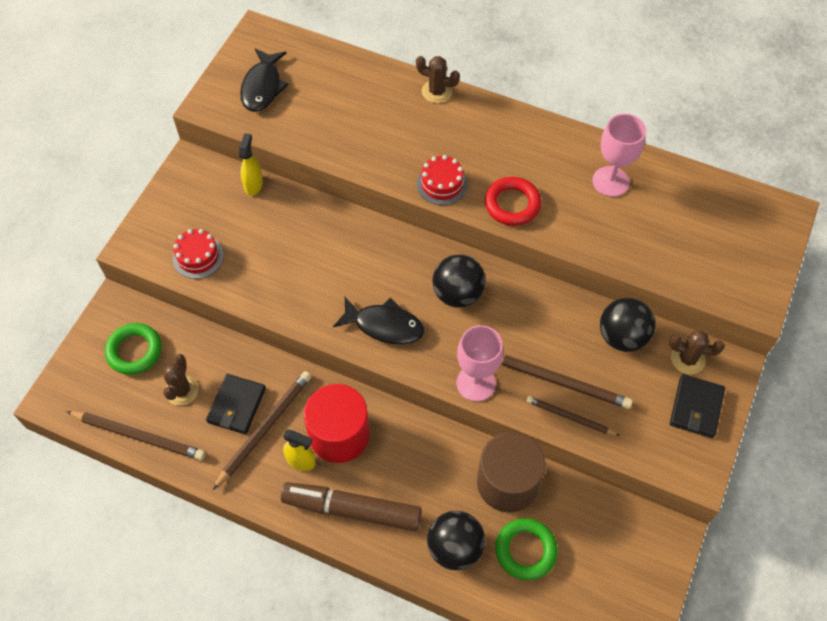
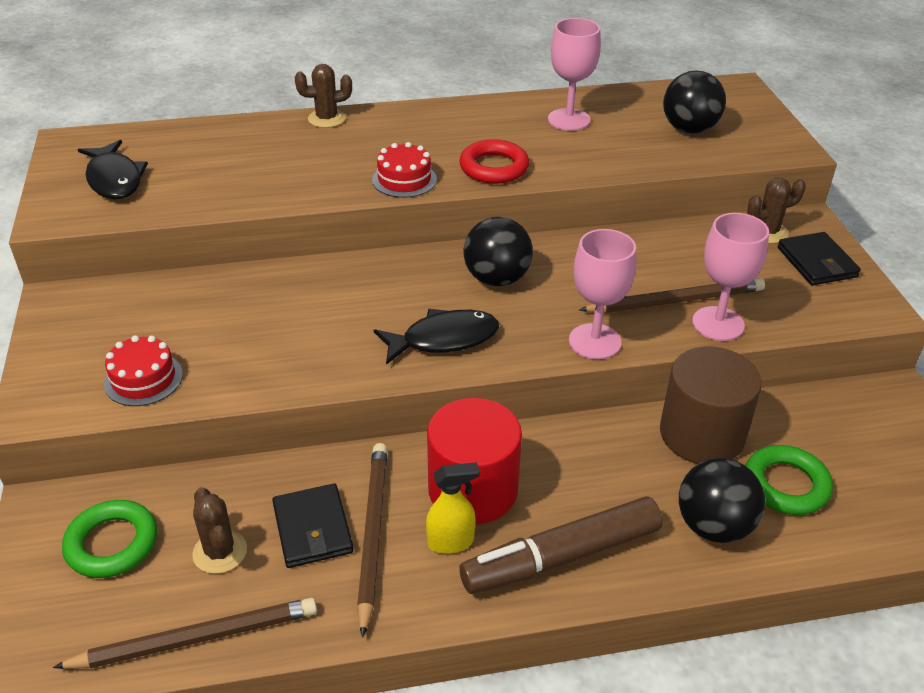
camera: 35 degrees left, 20 degrees down
yellow spray bottle [239,133,263,196] -> none
brown pencil [527,396,620,436] -> pink goblet [692,213,769,341]
black ball [600,298,656,352] -> black ball moved to [663,70,726,134]

